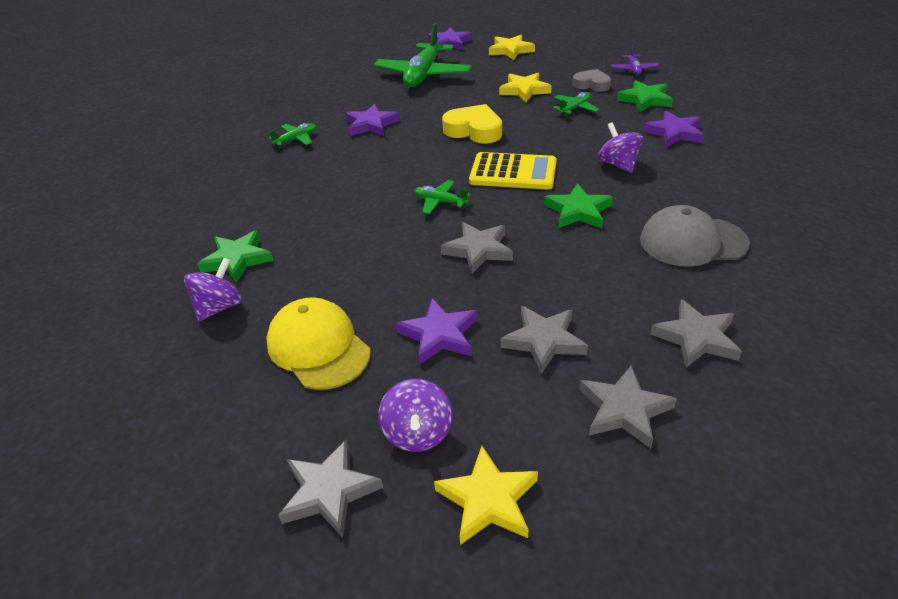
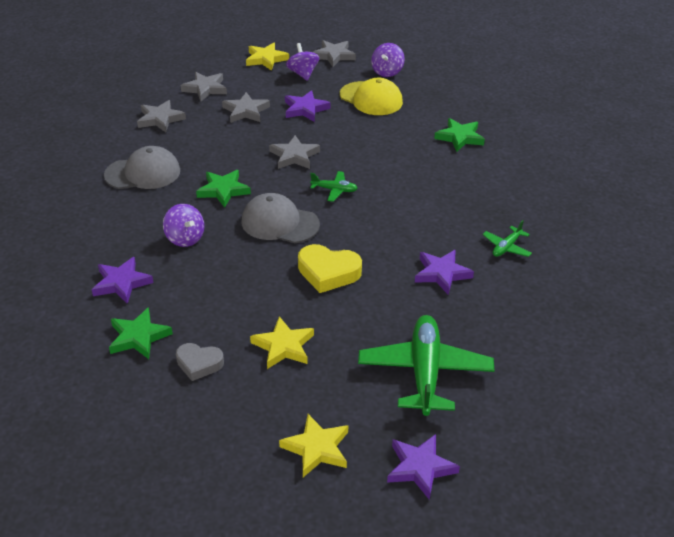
camera: 165 degrees right, 0 degrees up
purple spinning top [184,258,242,322] -> purple spinning top moved to [371,43,405,77]
yellow calculator [469,152,557,190] -> grey cap [241,193,320,243]
green plane [553,92,599,116] -> none
purple plane [611,45,659,75] -> none

